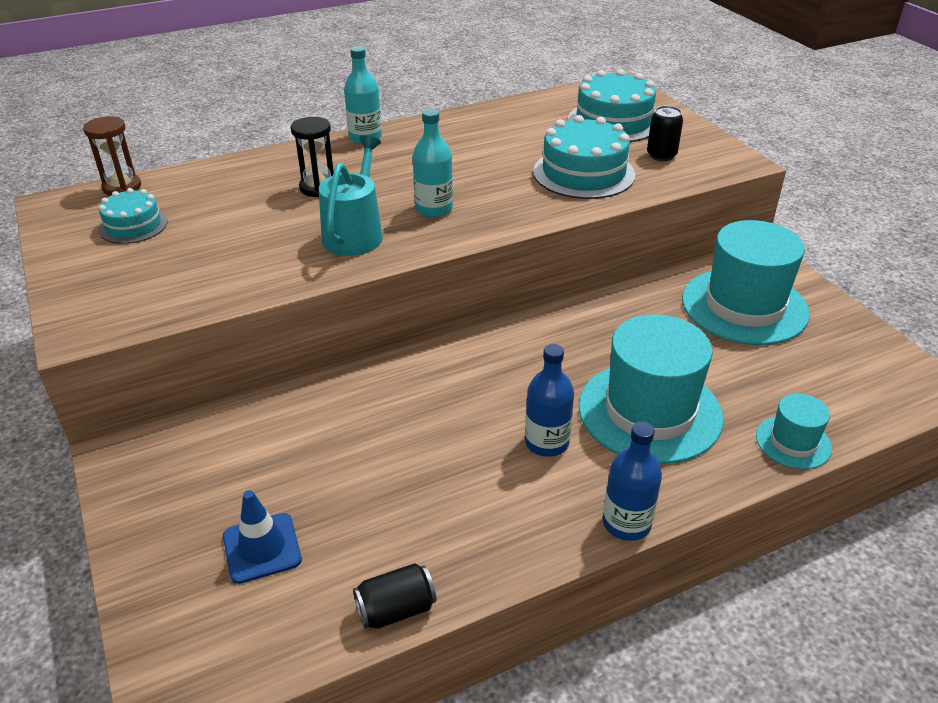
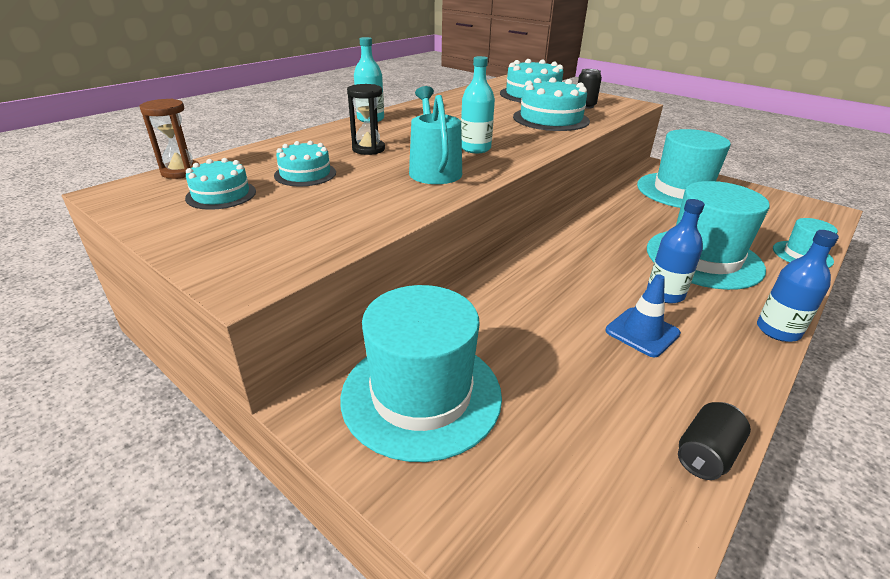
camera: 25 degrees left, 5 degrees down
blue traffic cone [223,490,302,584] -> blue traffic cone moved to [605,274,681,357]
none -> turquoise cake [274,141,336,187]
none -> turquoise hat [340,285,502,462]

